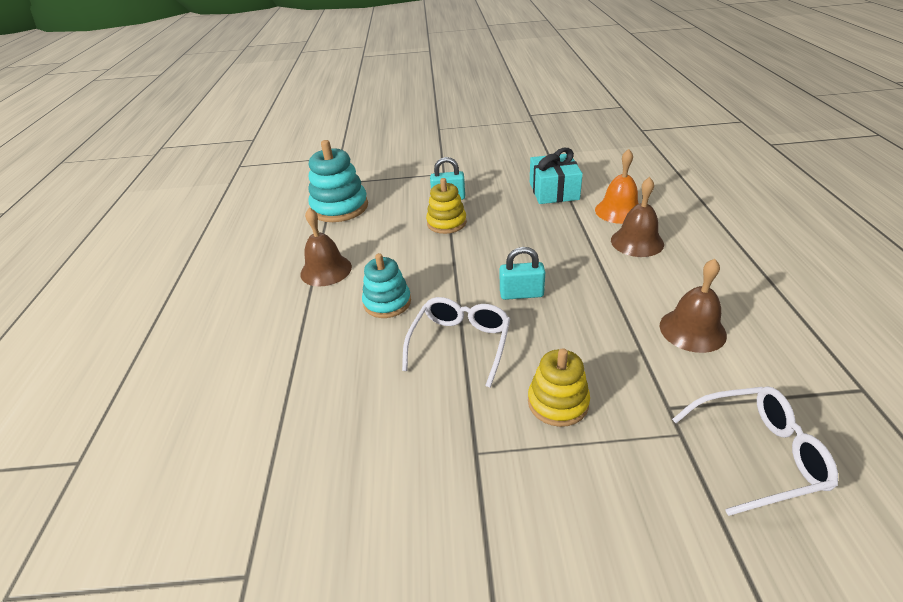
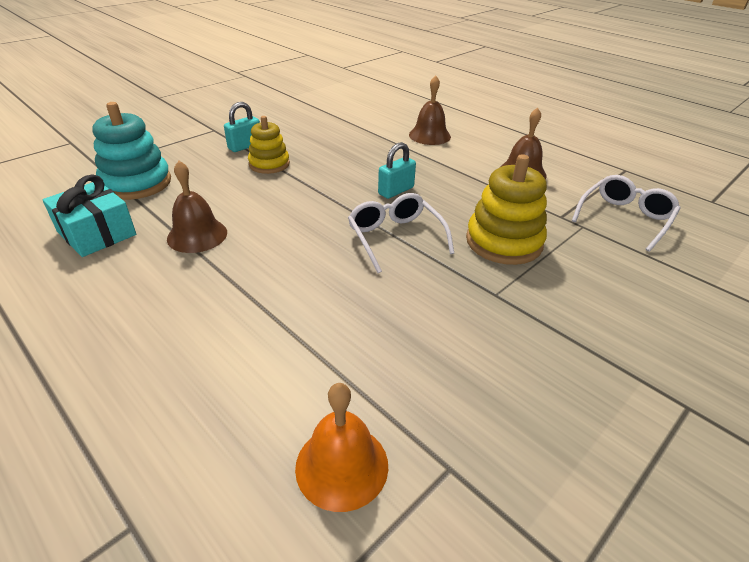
camera: 45 degrees left, 0 degrees up
turquoise stacking toy [362,253,411,318] -> none
yellow stacking toy [528,348,590,427] -> yellow stacking toy [466,154,547,265], size x1.53
turquoise gift [530,148,583,204] -> turquoise gift moved to [43,175,136,257]
orange bell [595,149,639,224] -> orange bell moved to [295,383,388,512]

